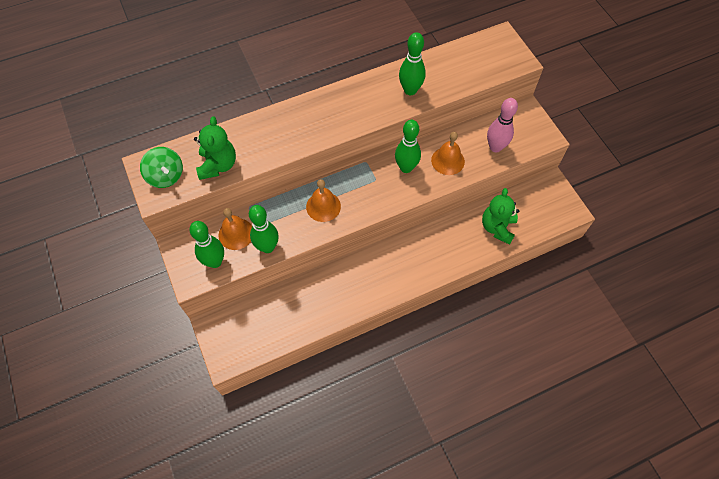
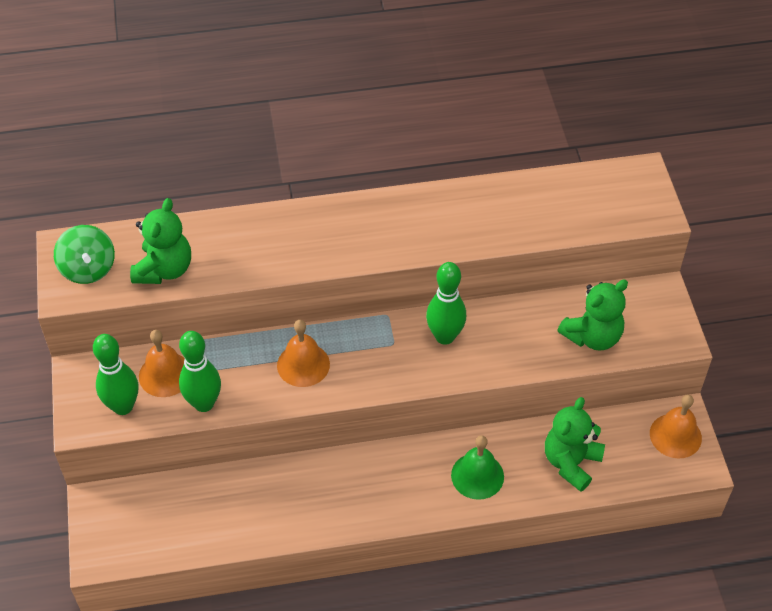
camera: 15 degrees right, 10 degrees down
green bowling pin [399,32,426,95] -> none
orange bell [431,132,465,175] -> orange bell moved to [650,394,702,459]
pink bowling pin [487,98,518,152] -> green teddy bear [557,280,628,351]
none -> green bell [451,435,504,500]

